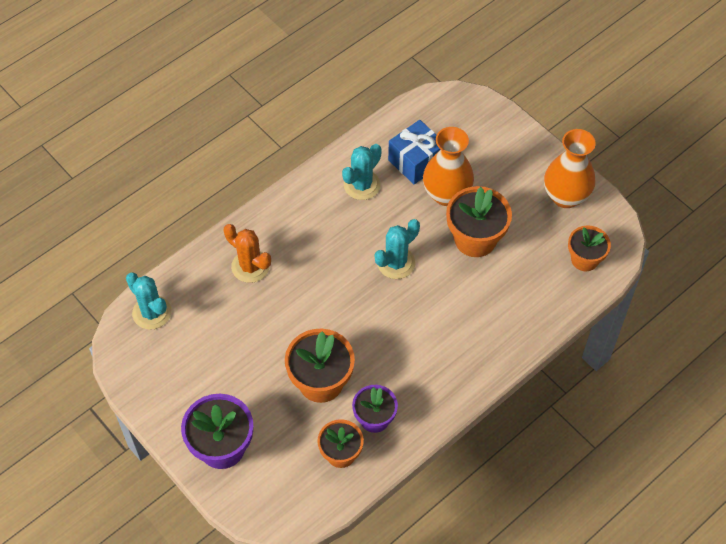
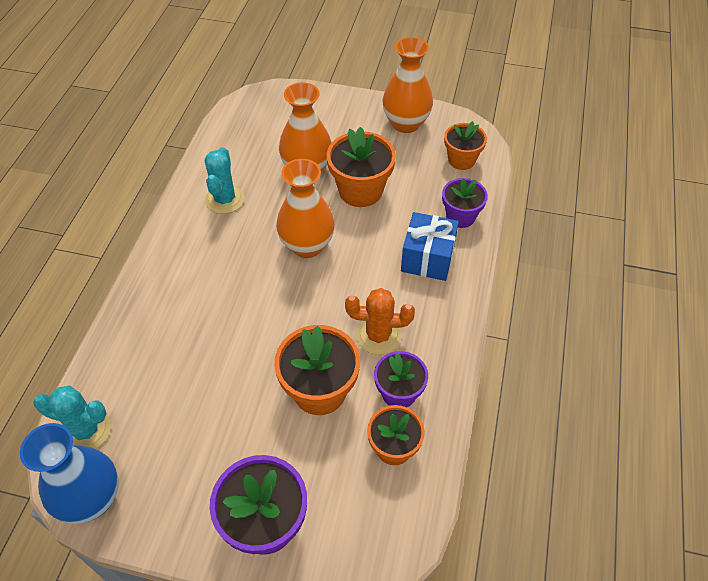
camera: 35 degrees left, 5 degrees down
orange cactus [224,224,271,283] -> orange cactus moved to [345,288,415,355]
turquoise cactus [375,219,420,279] -> orange vase [276,159,335,258]
blue gift [388,120,441,184] -> blue gift moved to [401,212,459,281]
none -> blue vase [20,423,119,524]
none -> purple flower pot [442,178,488,228]

